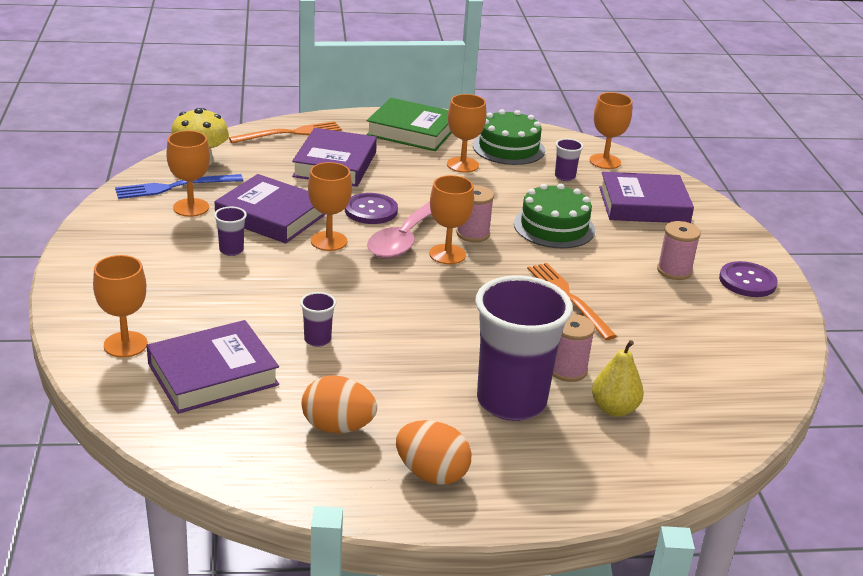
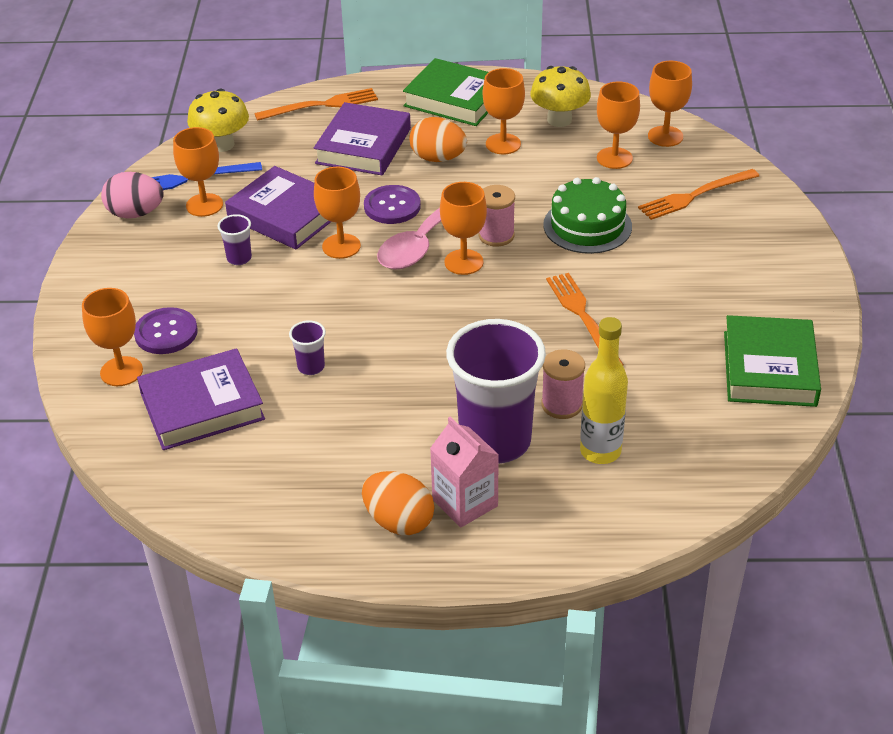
camera: 10 degrees right, 10 degrees up
orange egg [302,375,377,433] -> orange egg moved to [409,117,467,162]
green cake [473,109,545,165] -> yellow mushroom [530,66,591,127]
purple cup [555,138,583,181] -> orange goblet [597,81,640,169]
yellow pear [592,340,644,417] -> yellow bottle [580,317,628,464]
purple book [599,172,694,223] -> orange fork [638,169,759,220]
pink spool [657,221,701,280] -> none
purple button [719,261,778,297] -> purple button moved to [134,307,198,354]
none -> pink egg [101,172,164,218]
none -> pink carton [430,417,499,528]
none -> green book [724,315,821,407]

